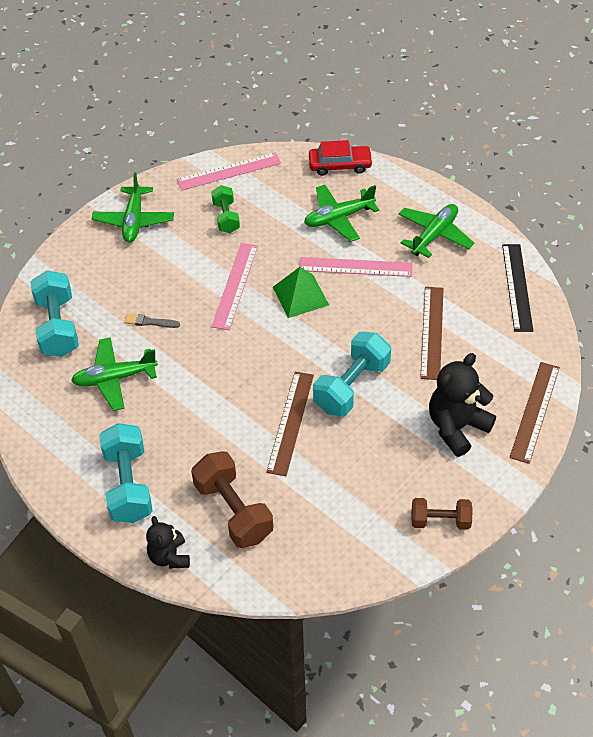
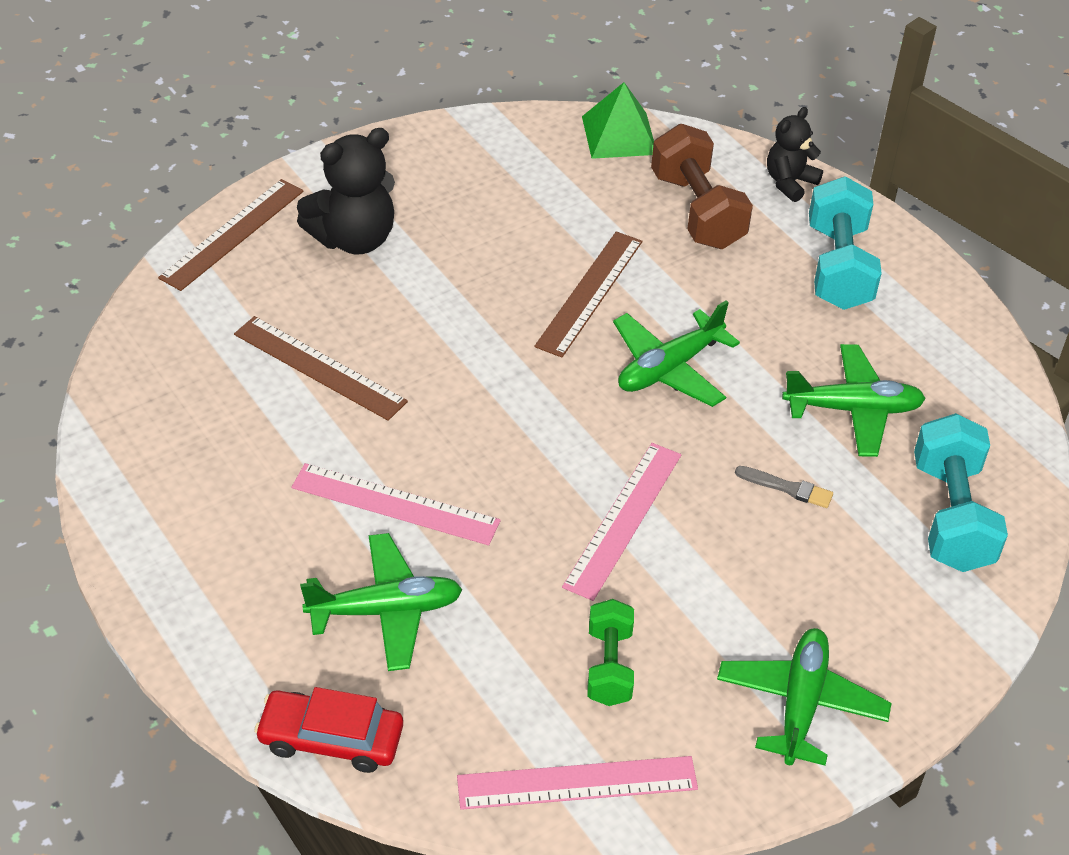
camera: 170 degrees left, 5 degrees down
black teddy bear [146,516,190,569] -> black teddy bear turned 135 degrees counterclockwise [767,107,823,202]
green pyramid [273,267,329,318] -> green pyramid moved to [582,82,654,159]
turquoise dumbbell [313,332,391,416] -> none
green plane [398,204,474,258] -> green plane moved to [613,300,740,407]
brown dumbbell [412,498,472,530] -> none
brown ruler [420,287,444,380] -> brown ruler turned 75 degrees counterclockwise [234,316,408,421]
black ruler [502,244,533,332] -> none

